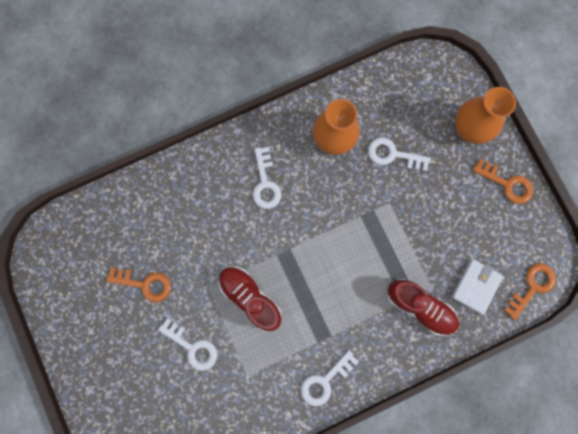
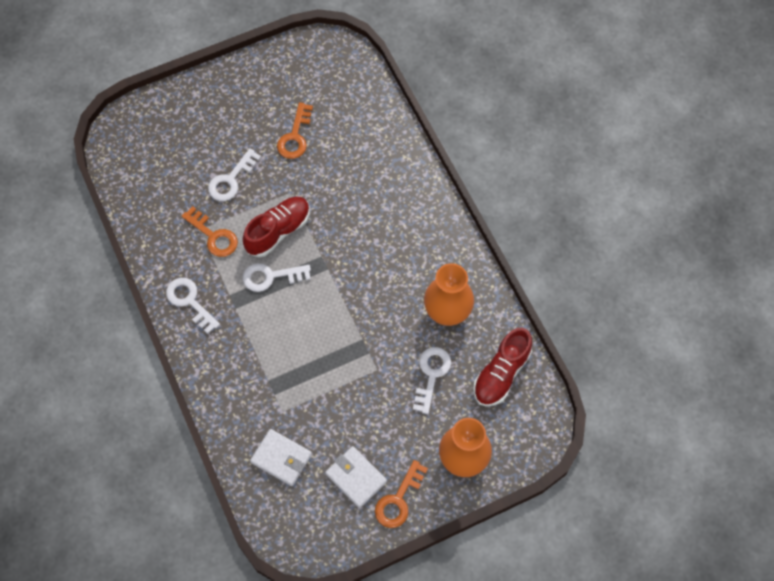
camera: 90 degrees right, 15 degrees down
white key [253,147,282,209] -> white key moved to [243,263,311,292]
red shoe [387,279,459,336] -> red shoe moved to [473,328,532,406]
orange key [503,263,556,320] -> orange key moved to [182,206,238,257]
none -> white wallet [325,446,387,508]

